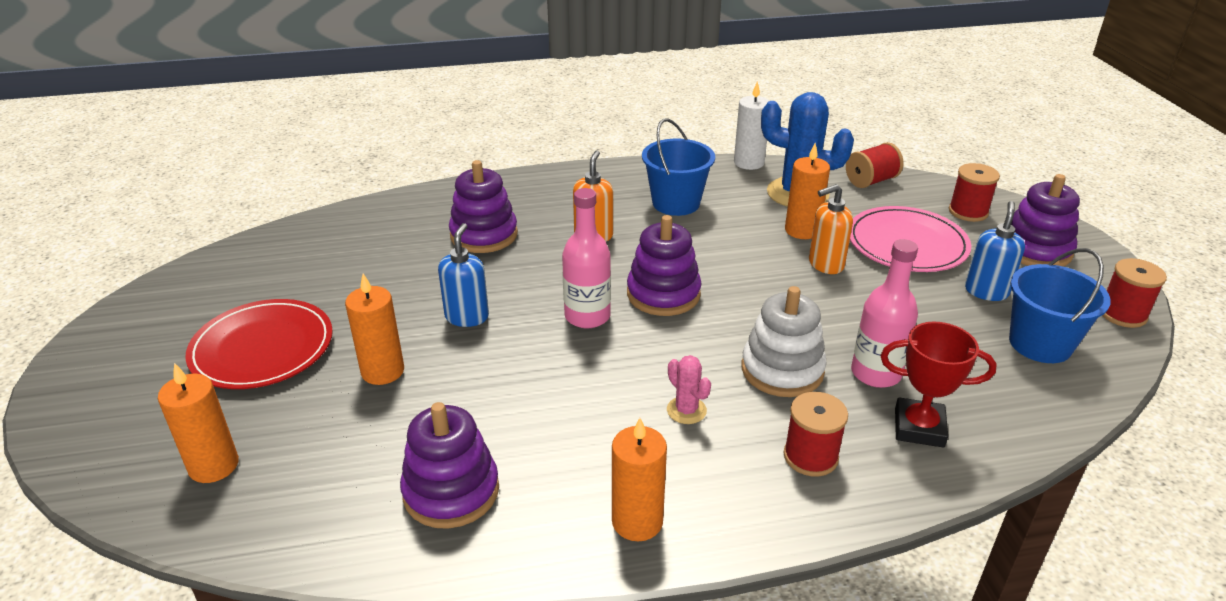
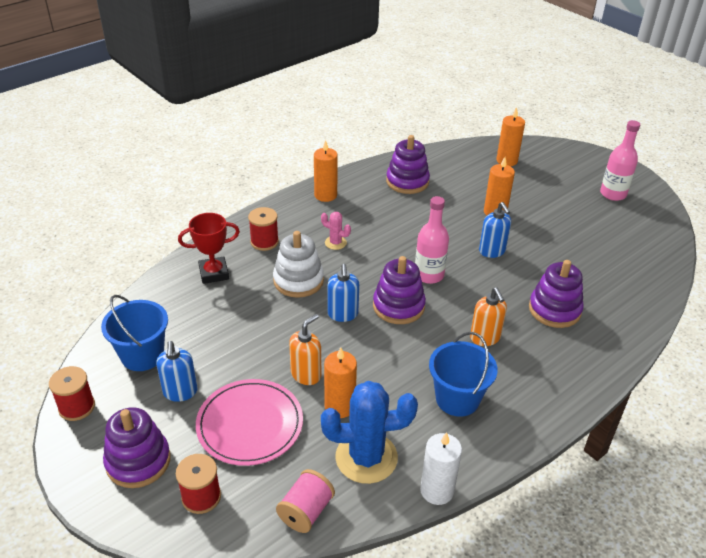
camera: 150 degrees right, 5 degrees up
red plate [185,299,333,389] -> none
red spool [846,142,903,188] -> pink spool [276,469,335,533]
pink bottle [851,239,918,388] -> pink bottle moved to [600,120,640,201]
none -> blue soap dispenser [328,264,359,322]

